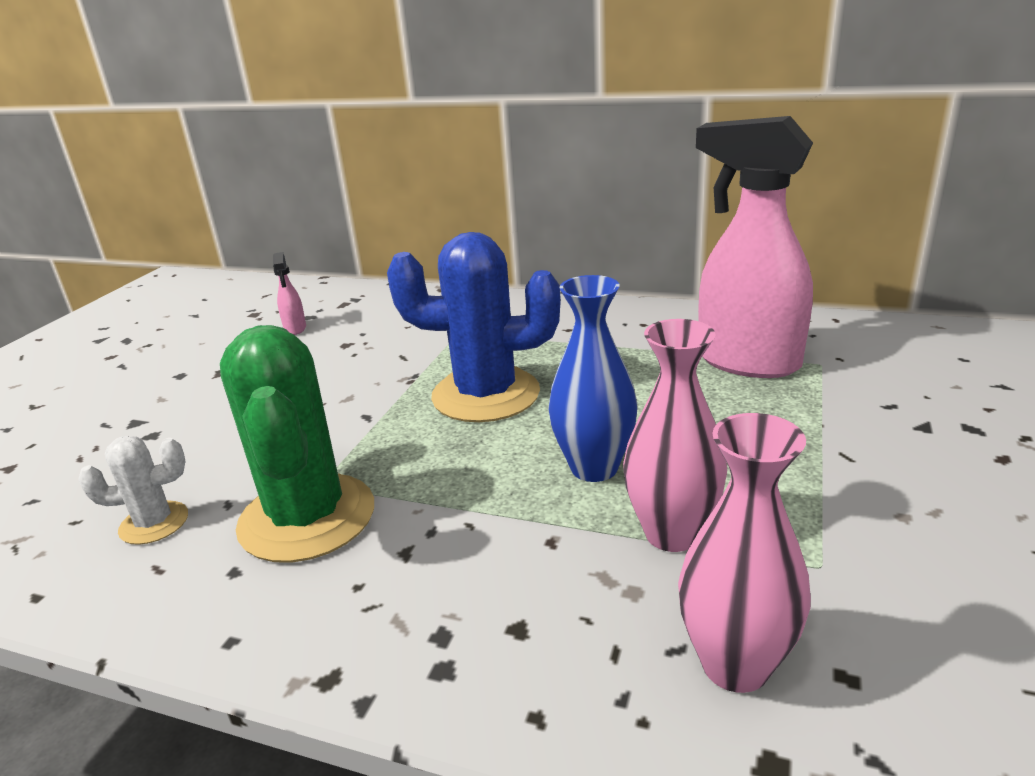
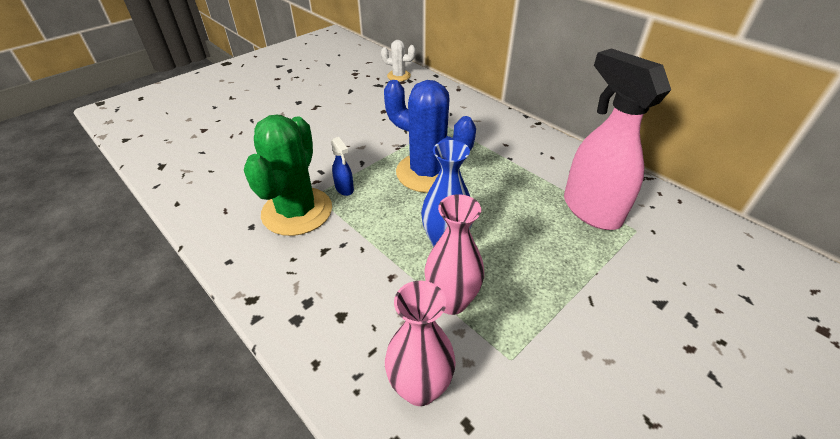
camera: 25 degrees right, 15 degrees up
white cactus [78,436,188,545] -> white cactus moved to [381,40,416,81]
pink spray bottle [273,252,306,335] -> none
none -> blue spray bottle [331,137,354,196]

